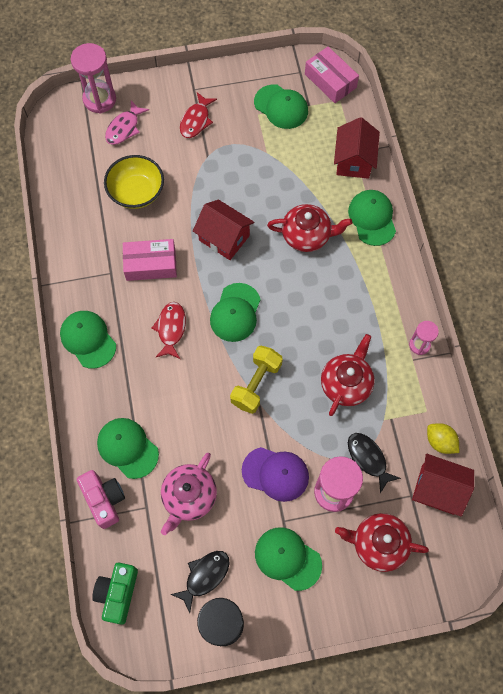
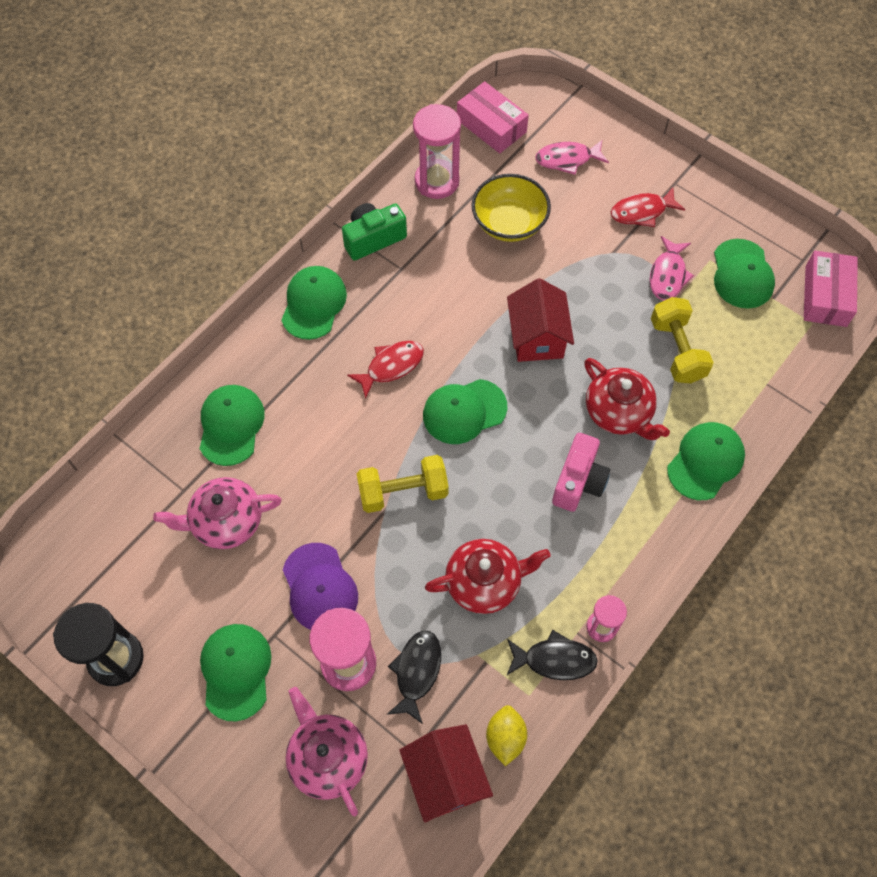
camera: 50 degrees right, 5 degrees down
pink hourglass [71,43,116,114] -> pink hourglass moved to [413,104,461,199]
pink camera [77,470,125,529] -> pink camera moved to [552,433,610,512]
green camera [92,563,138,625] -> green camera moved to [342,203,407,261]
pink box [123,239,177,281] -> pink box moved to [457,81,529,153]
black fish [170,551,230,613] -> black fish moved to [507,630,598,680]
red house [334,117,380,179] -> none
red teapot [335,513,429,572] -> pink teapot [285,687,368,816]
none -> pink fish [650,236,694,300]
none -> yellow dumbbell [651,297,714,383]

